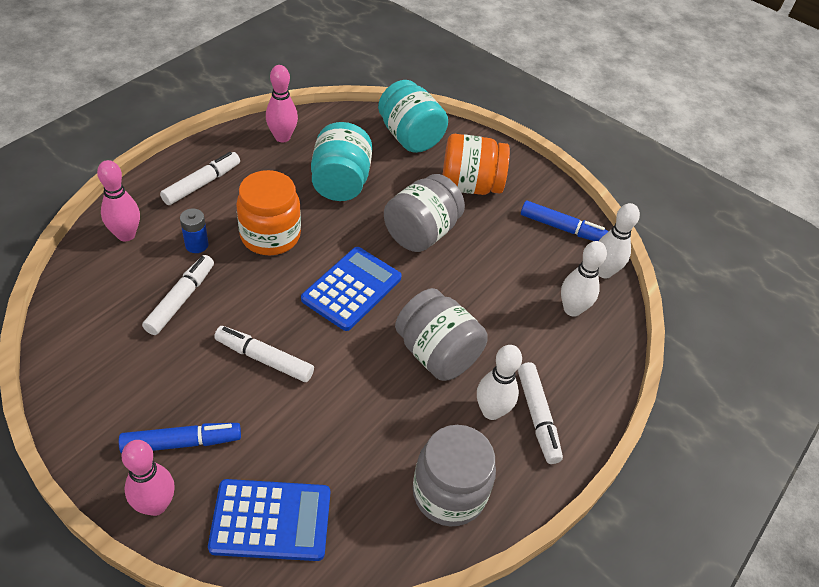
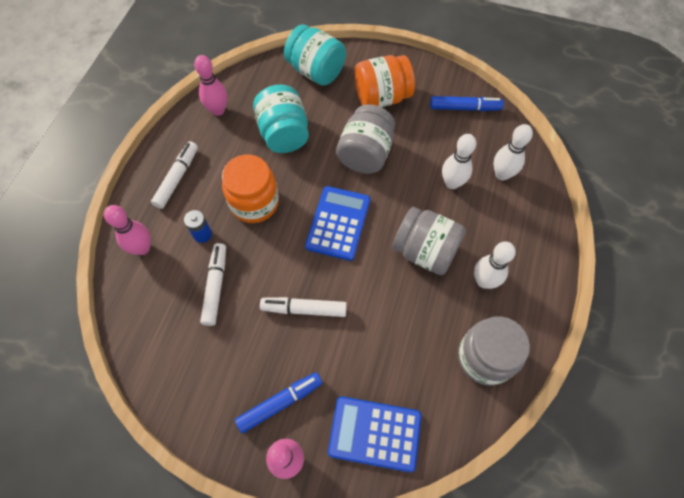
camera: 15 degrees left, 15 degrees up
blue calculator [208,479,330,561] -> blue calculator turned 150 degrees counterclockwise [328,396,421,472]
white marker [518,362,563,464] -> none
white bowling pin [598,203,640,279] -> white bowling pin moved to [442,134,476,189]

